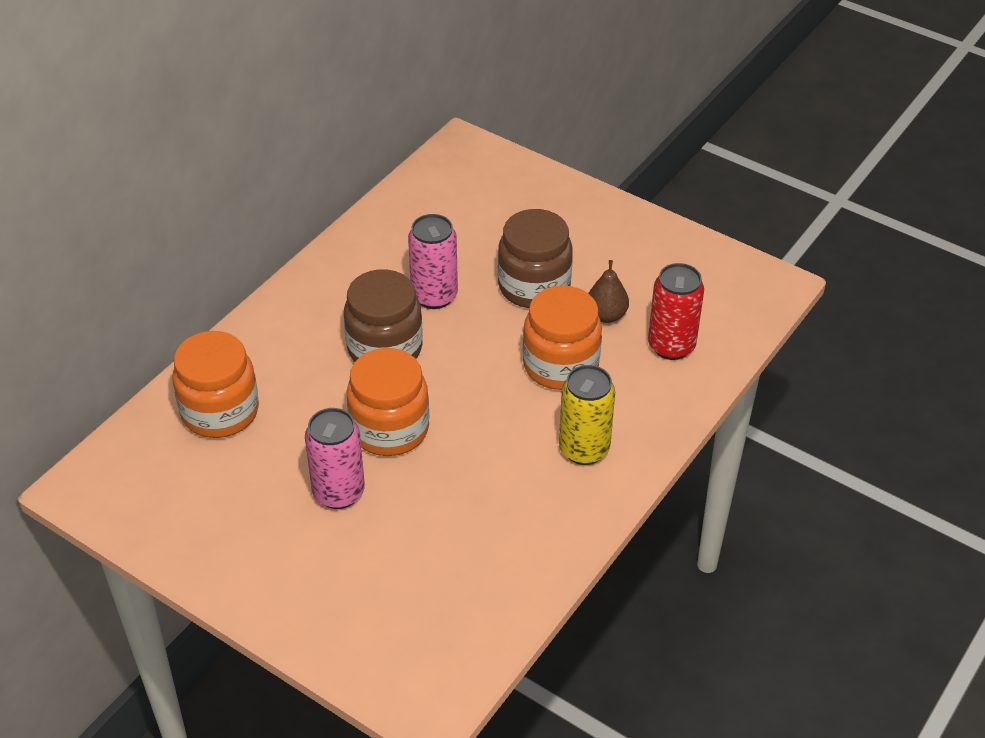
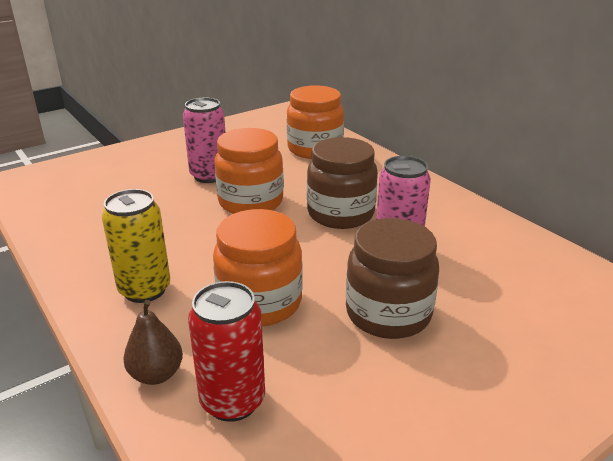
camera: 110 degrees right, 15 degrees down
brown pear [588,260,629,323] -> brown pear moved to [123,300,183,385]

